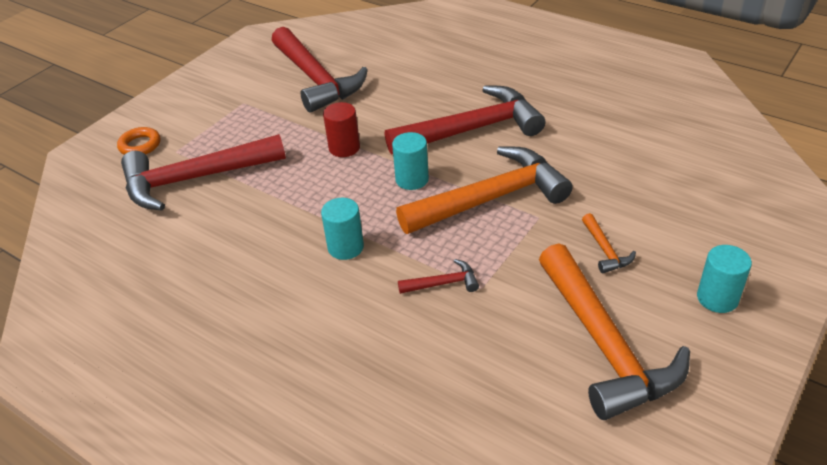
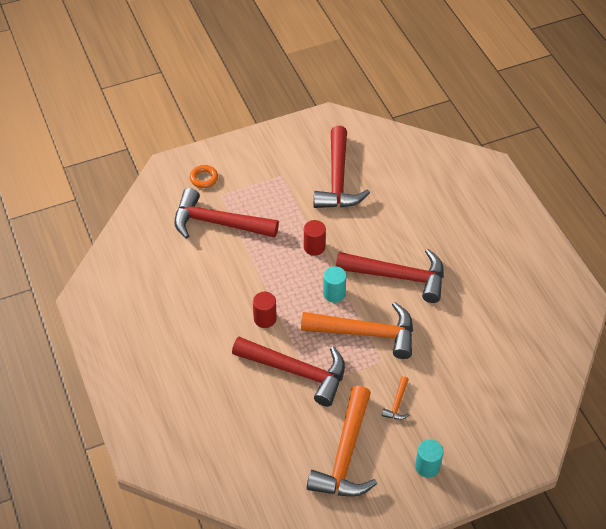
camera: 30 degrees right, 10 degrees up
turquoise cylinder [321,198,364,260] -> red cylinder [253,292,277,328]
red hammer [398,259,479,294] -> red hammer [232,337,345,407], size x2.41

